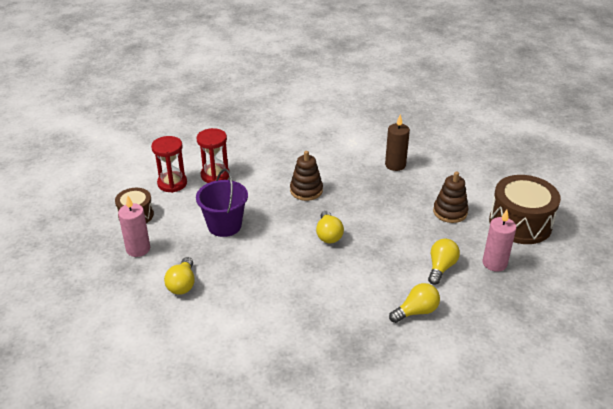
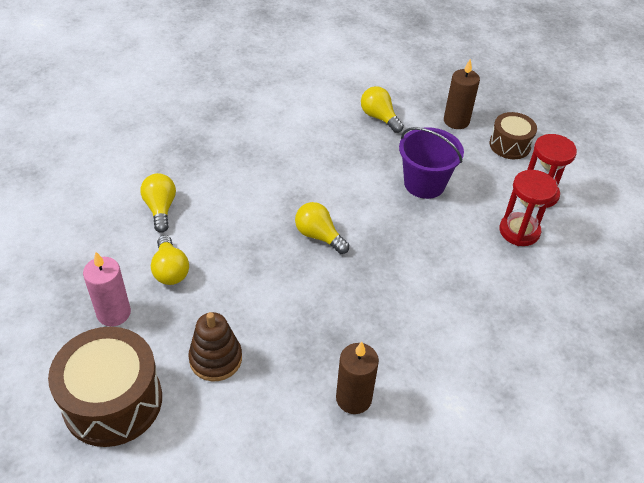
camera: 135 degrees right, 10 degrees up
pink candle [118,196,150,257] -> brown candle [444,59,480,129]
brown stacking toy [290,151,323,201] -> none
yellow light bulb [389,283,440,323] -> yellow light bulb turned 150 degrees clockwise [140,173,176,233]

